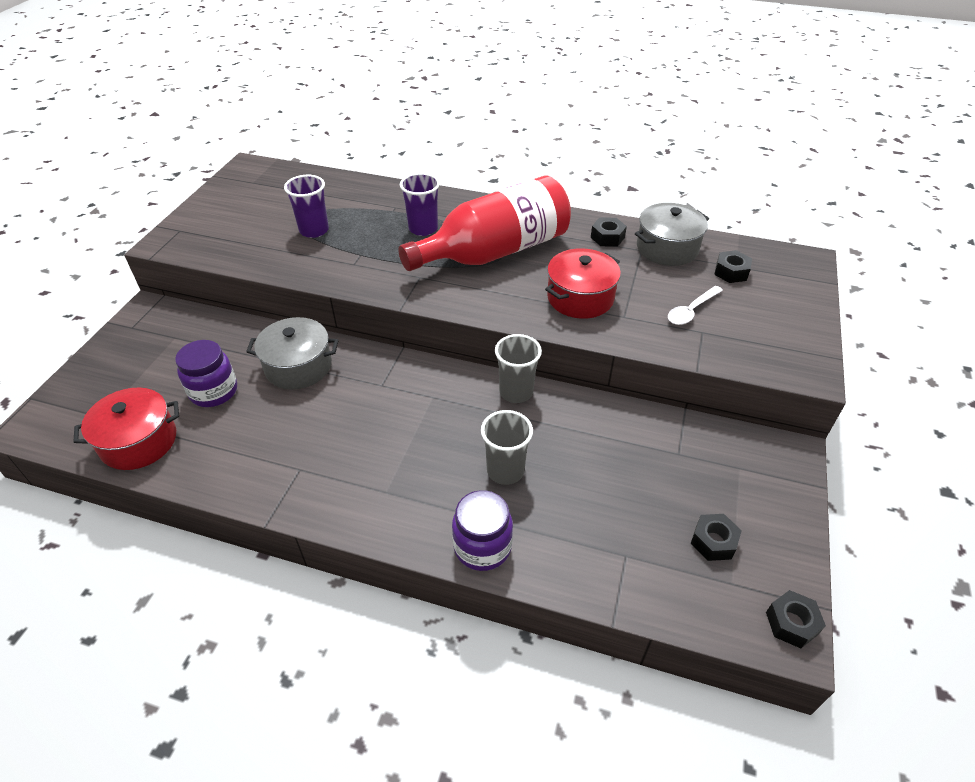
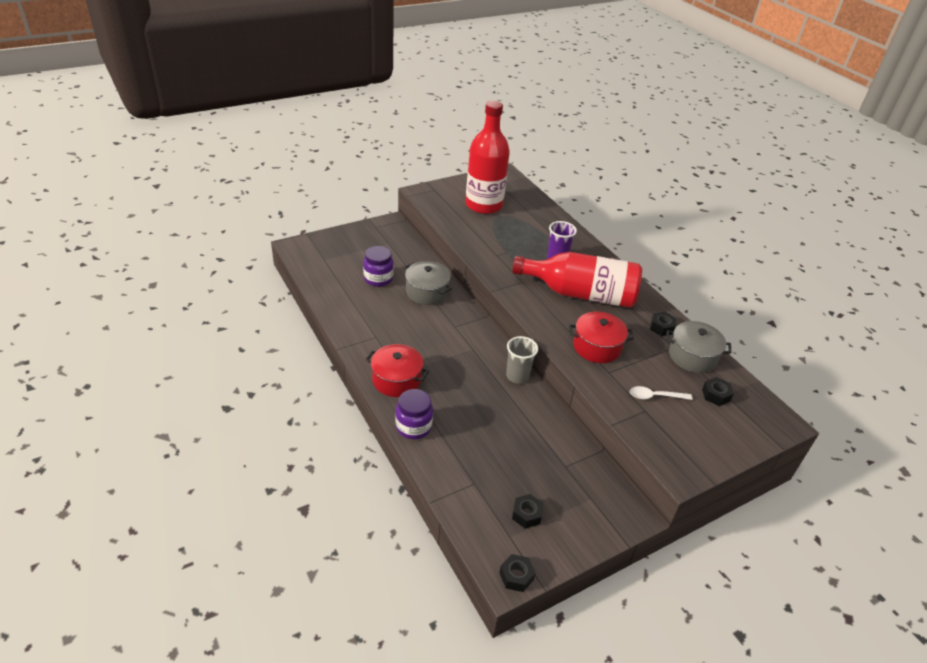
camera: 40 degrees right, 5 degrees down
red pot [74,388,179,470] -> red pot moved to [366,344,429,397]
purple cup [284,175,329,238] -> none
grey cup [481,410,533,485] -> none
none -> red bottle [466,101,510,214]

